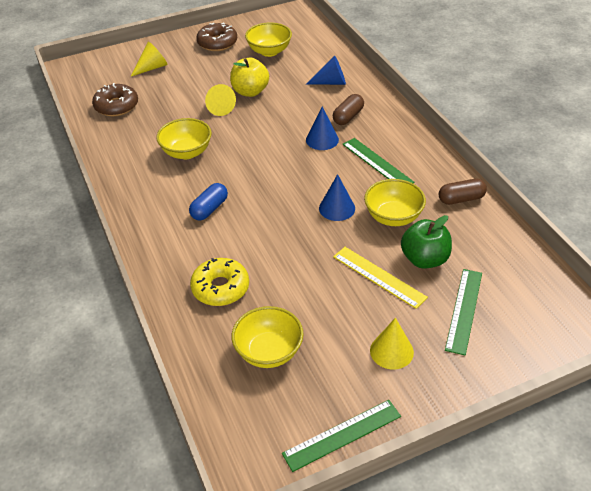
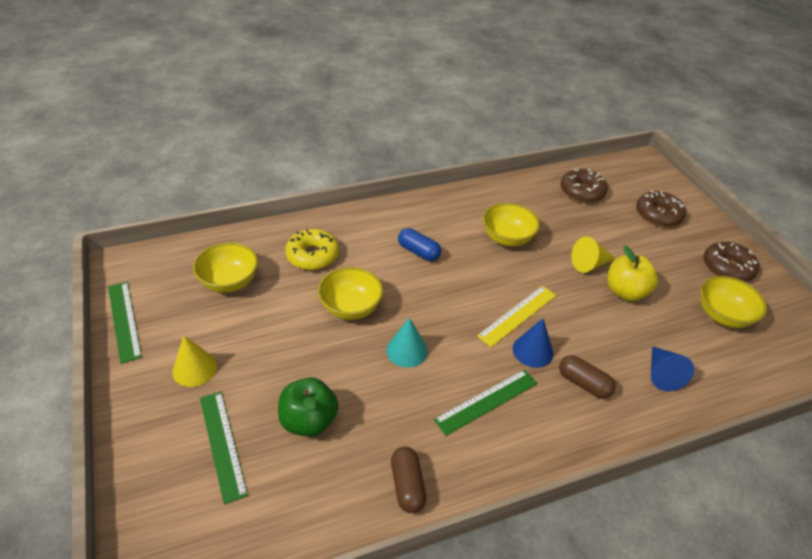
camera: 90 degrees right, 0 degrees up
yellow cone [131,42,168,76] -> brown donut [636,190,686,227]
blue cone [319,174,355,221] -> turquoise cone [386,317,428,368]
yellow ruler [333,247,428,309] -> yellow ruler moved to [477,286,556,347]
yellow bowl [364,179,426,226] -> yellow bowl moved to [318,267,383,320]
green ruler [445,269,482,355] -> green ruler turned 45 degrees clockwise [200,392,248,504]

